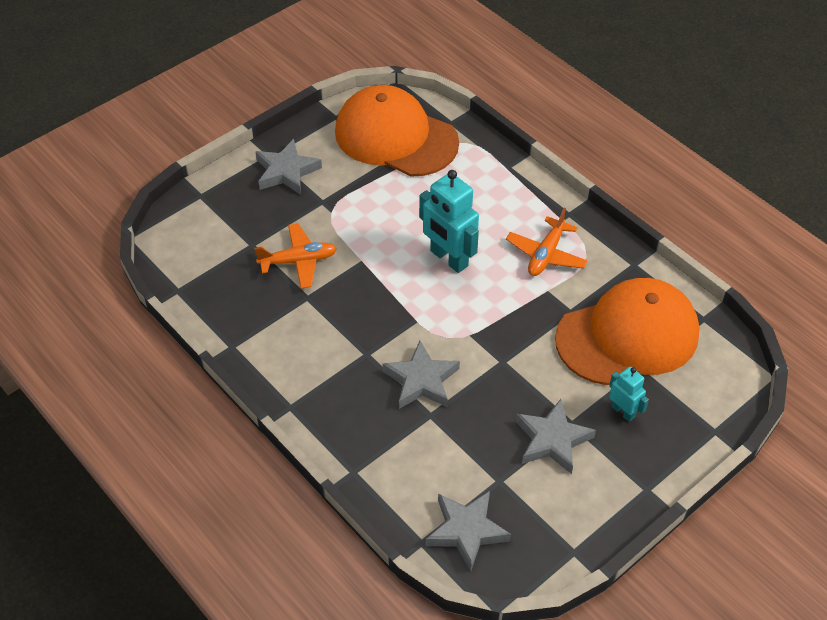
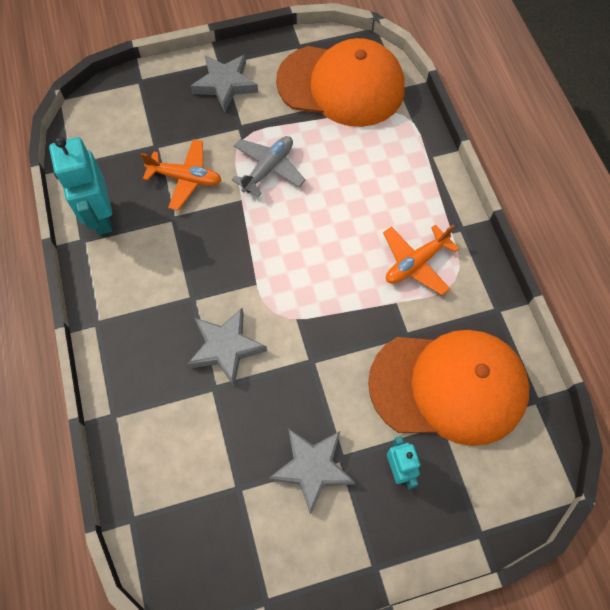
camera: 25 degrees right, 15 degrees up
orange cap [335,85,459,177] -> orange cap turned 135 degrees clockwise [276,38,405,127]
turquoise robot [419,170,479,273] -> turquoise robot moved to [49,137,113,235]
grey star [426,491,511,571] -> none
none -> grey plane [232,136,306,197]

